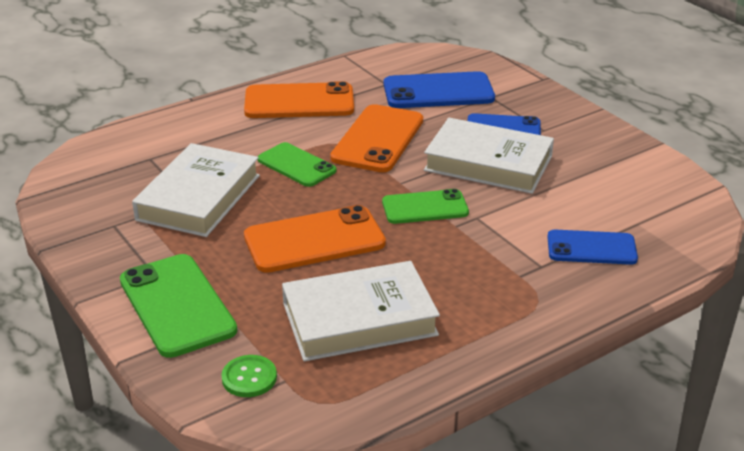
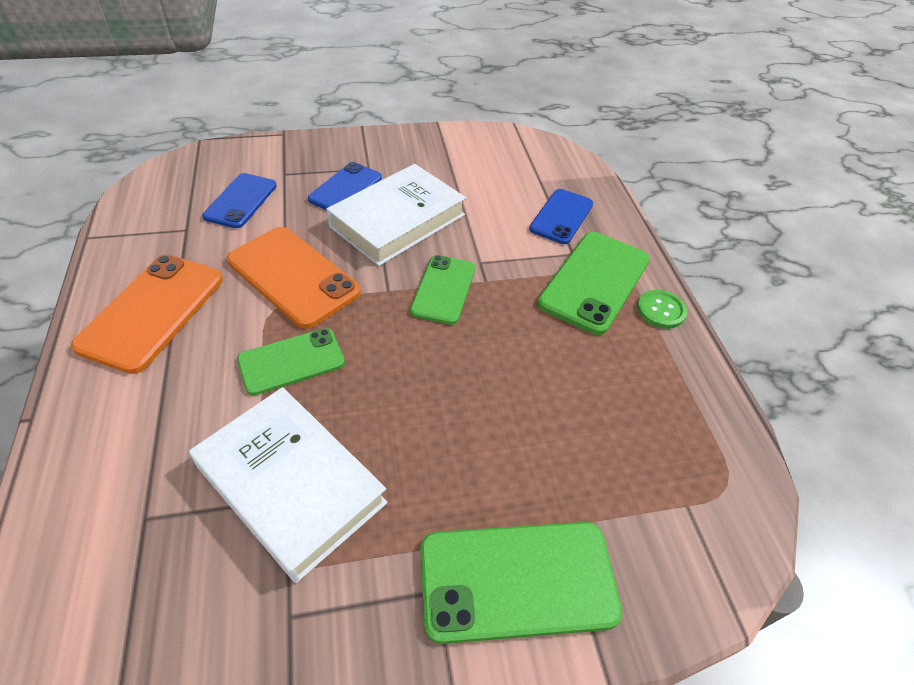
camera: 70 degrees left, 15 degrees up
green button [221,355,277,397] -> green button moved to [637,290,687,329]
orange phone [244,205,386,273] -> none
white book [282,261,440,362] -> none
blue phone [384,71,495,108] -> blue phone [202,173,277,228], size x0.65
none -> green phone [538,232,650,335]

